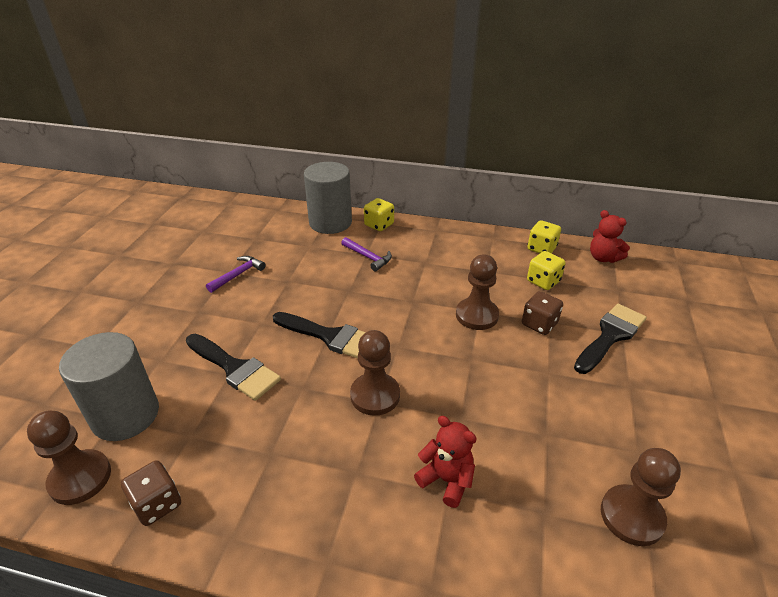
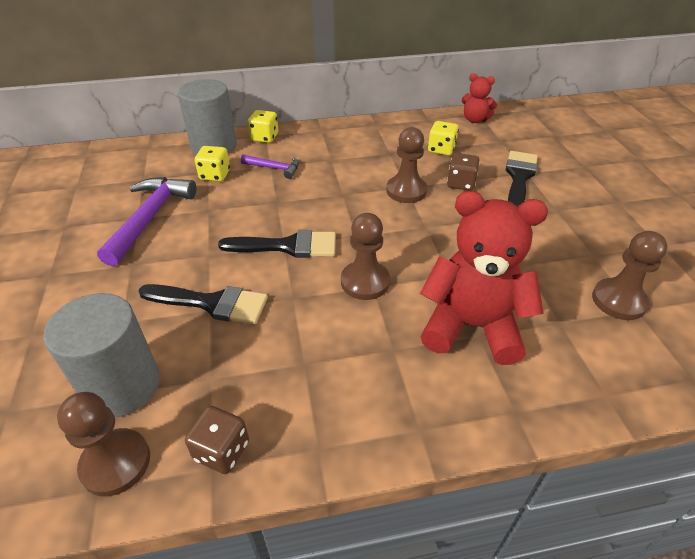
camera: 25 degrees left, 5 degrees up
purple hammer [206,256,266,293] -> purple hammer [97,177,196,266], size x1.87
red teddy bear [414,416,477,508] -> red teddy bear [420,191,548,365], size x1.98
yellow dice [527,220,561,254] -> yellow dice moved to [195,146,230,182]

